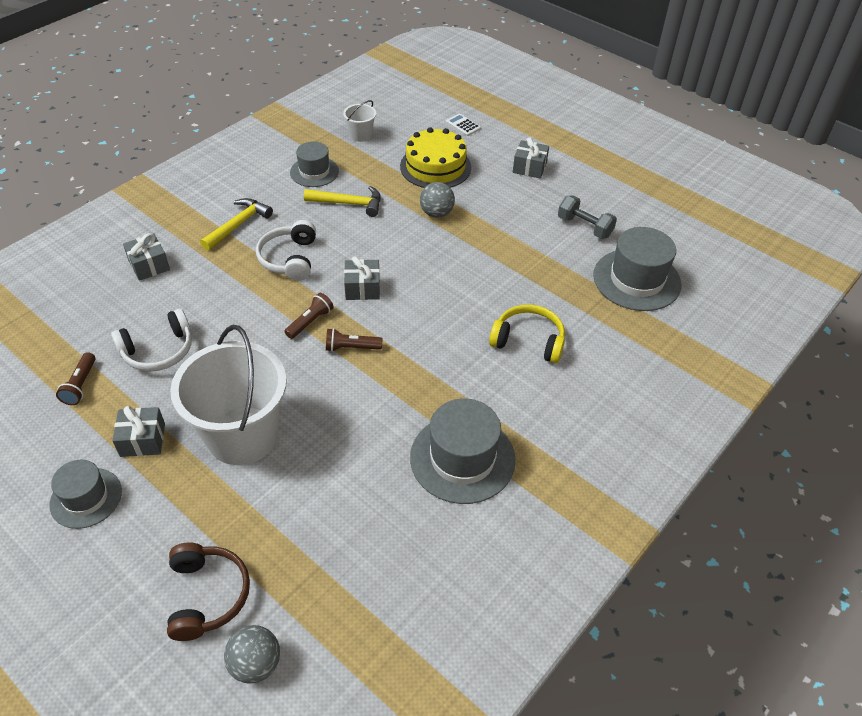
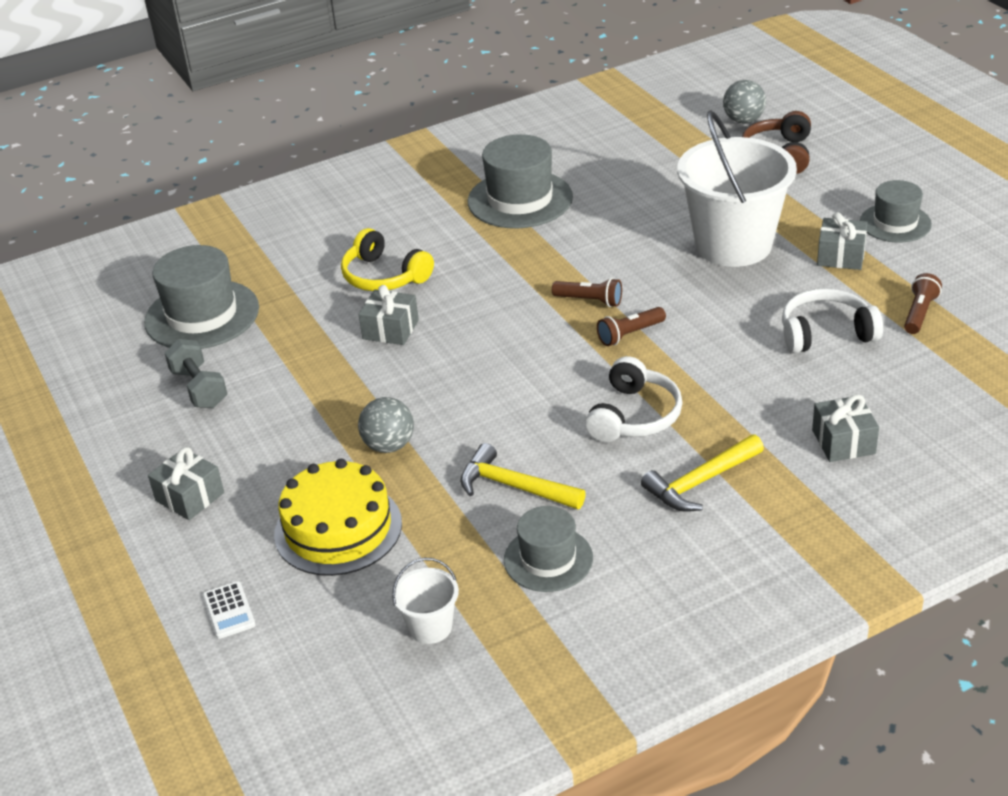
camera: 155 degrees left, 10 degrees down
grey gift [344,256,380,300] -> grey gift moved to [359,285,419,345]

